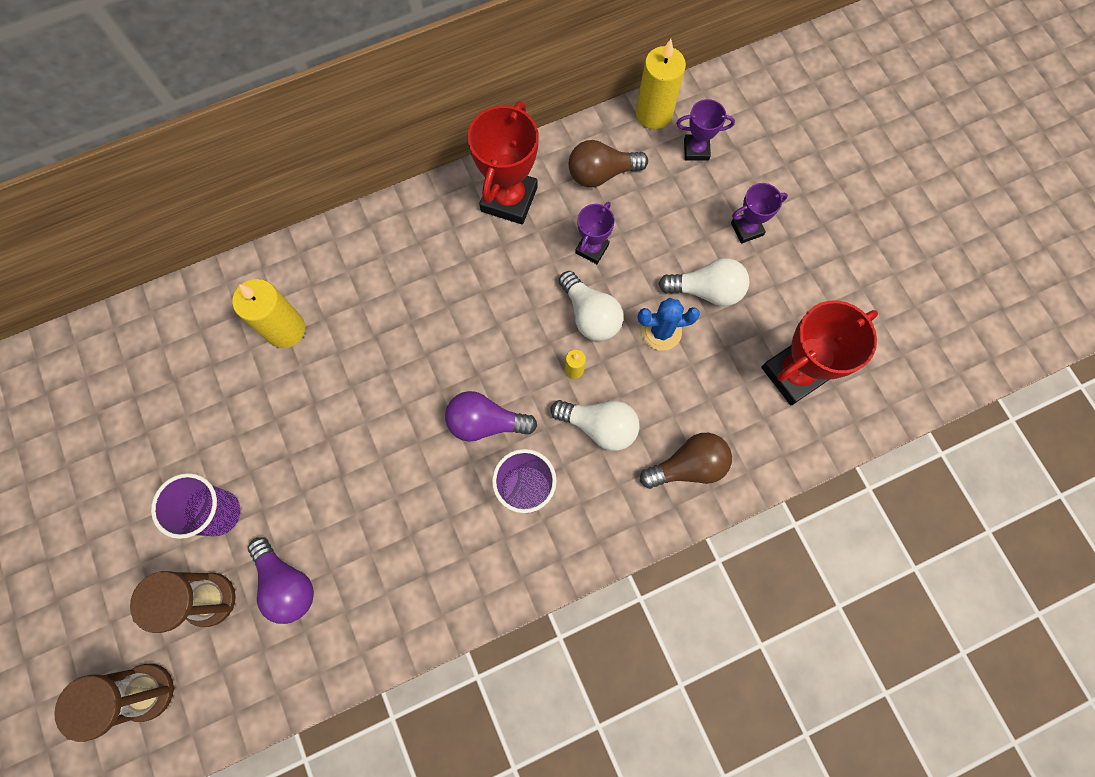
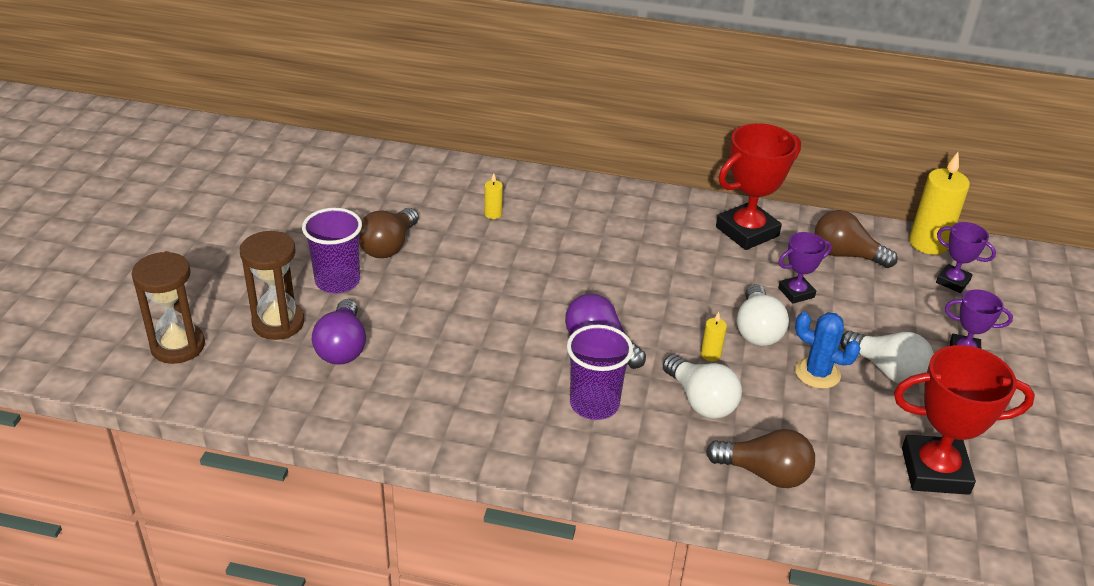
camera: 35 degrees right, 35 degrees down
yellow candle [232,279,305,348] -> yellow candle [484,173,503,219], size x0.46
none -> brown light bulb [359,208,419,258]

